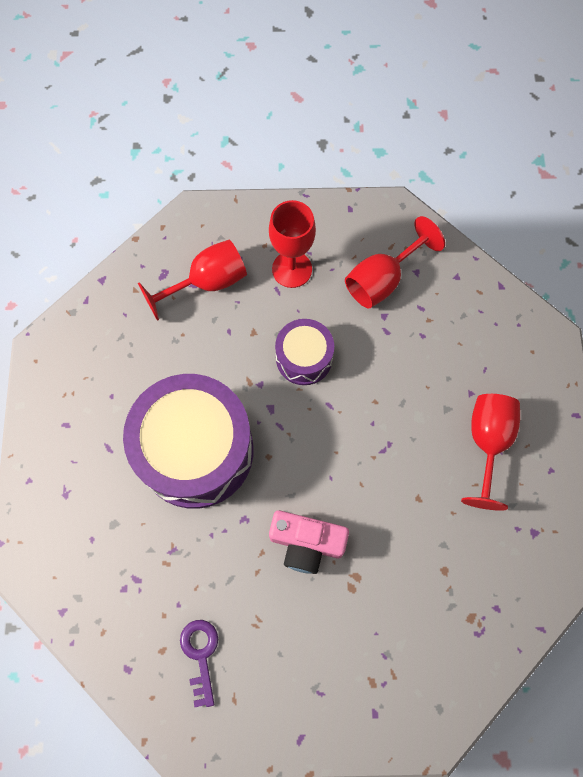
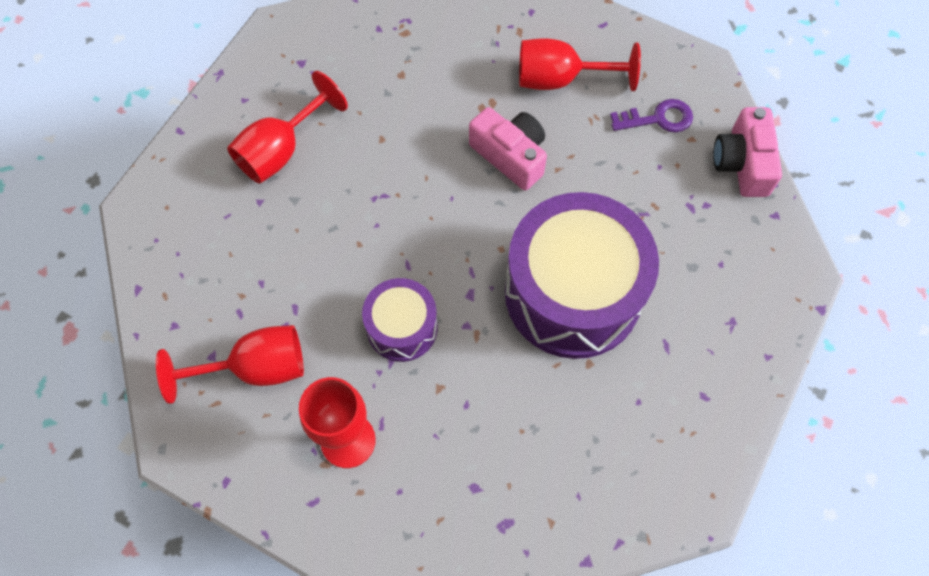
camera: 150 degrees left, 5 degrees down
red goblet [138,240,247,321] -> red goblet moved to [519,38,641,91]
purple key [180,620,218,707] -> purple key turned 120 degrees counterclockwise [610,99,693,132]
none -> pink camera [713,107,782,197]

